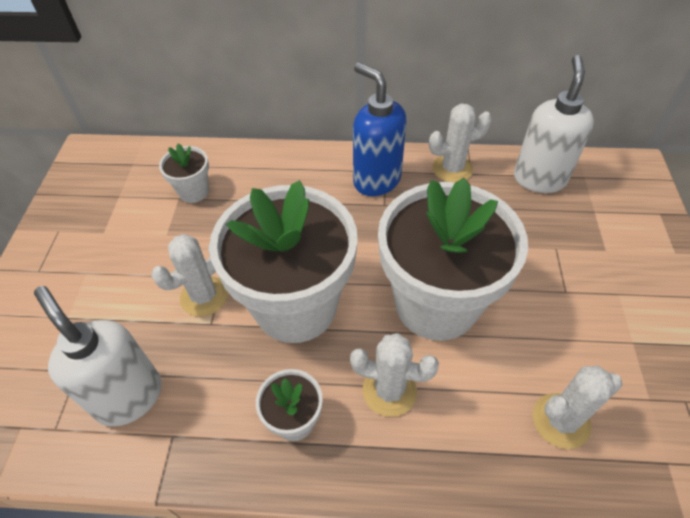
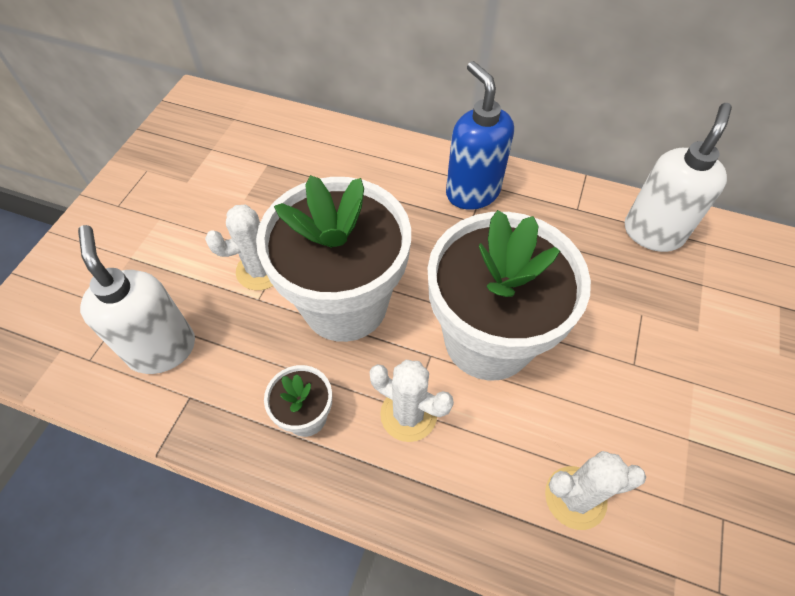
camera: 15 degrees right, 5 degrees up
white flower pot [159,143,209,203] -> none
white cactus [429,103,492,182] -> none

